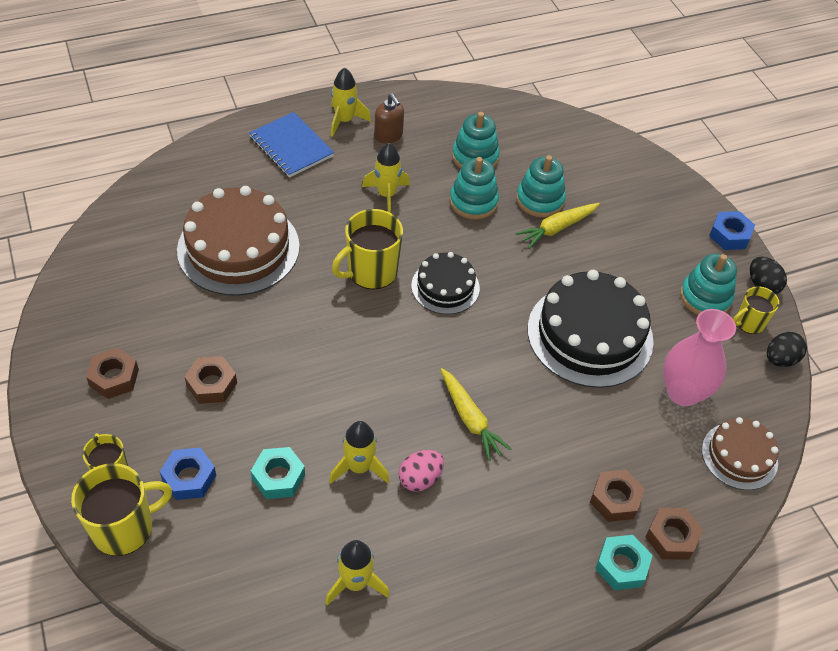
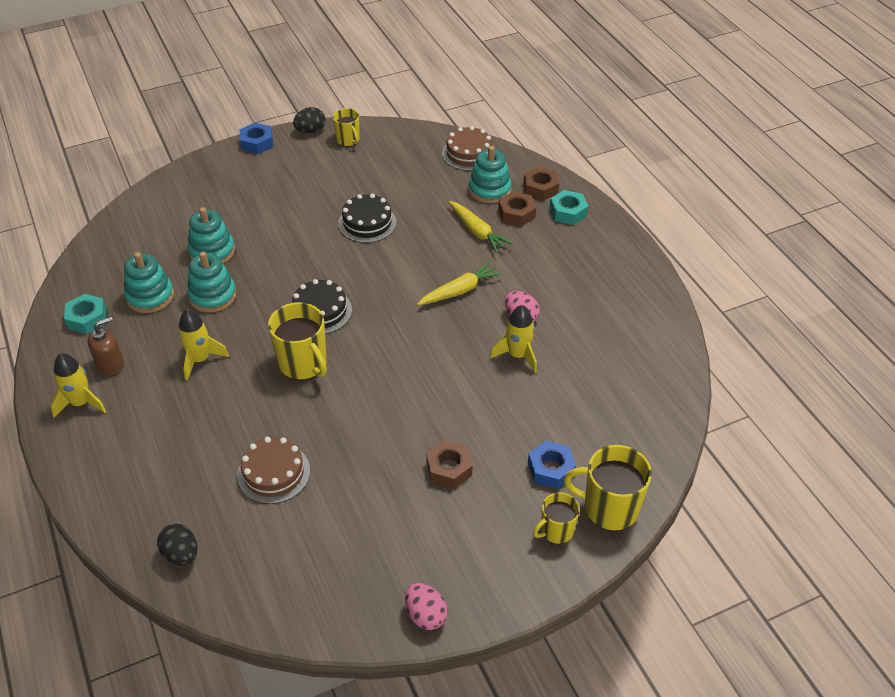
camera: 90 degrees left, 5 degrees down
yellow mug [71,463,172,556] -> yellow mug turned 45 degrees counterclockwise [564,445,652,531]
brown nut [86,348,139,399] -> none
brown cake [177,186,300,296] -> brown cake [237,437,310,504], size x0.56
blue notebook [249,112,334,178] -> none
turquoise nut [251,447,305,499] -> turquoise nut moved to [64,294,107,334]
yellow rocket [325,540,390,605] -> none
yellow carrot [515,203,600,249] -> yellow carrot moved to [449,201,513,253]
black cake [528,270,654,388] -> black cake [338,194,397,243], size x0.56
pink vase [663,309,736,406] -> none
turquoise stacking toy [680,254,737,315] -> turquoise stacking toy moved to [468,146,512,203]
black egg [767,332,807,367] -> black egg moved to [157,524,198,566]
none -> pink egg [405,583,448,630]

